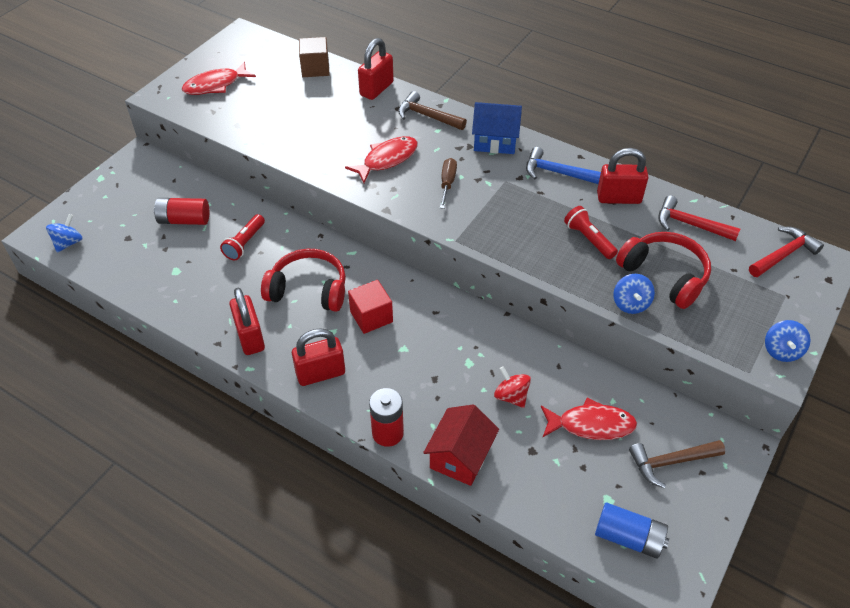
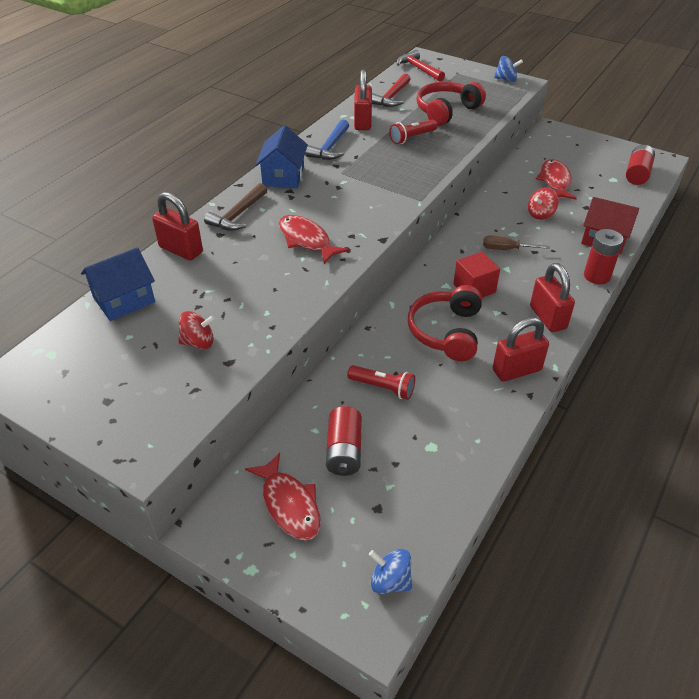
camera: 90 degrees left, 5 degrees down
red fish [182,62,256,95] -> red fish moved to [245,452,321,541]
brown cube [299,37,330,77] -> blue house [81,247,155,321]
brown screwdriver [440,158,457,209] -> brown screwdriver moved to [483,236,550,250]
blue battery [595,502,669,559] -> red battery [626,145,655,185]
blue spinning top [613,274,655,314] -> none
brown hammer [629,440,725,489] -> none
none -> red spinning top [178,311,215,349]

